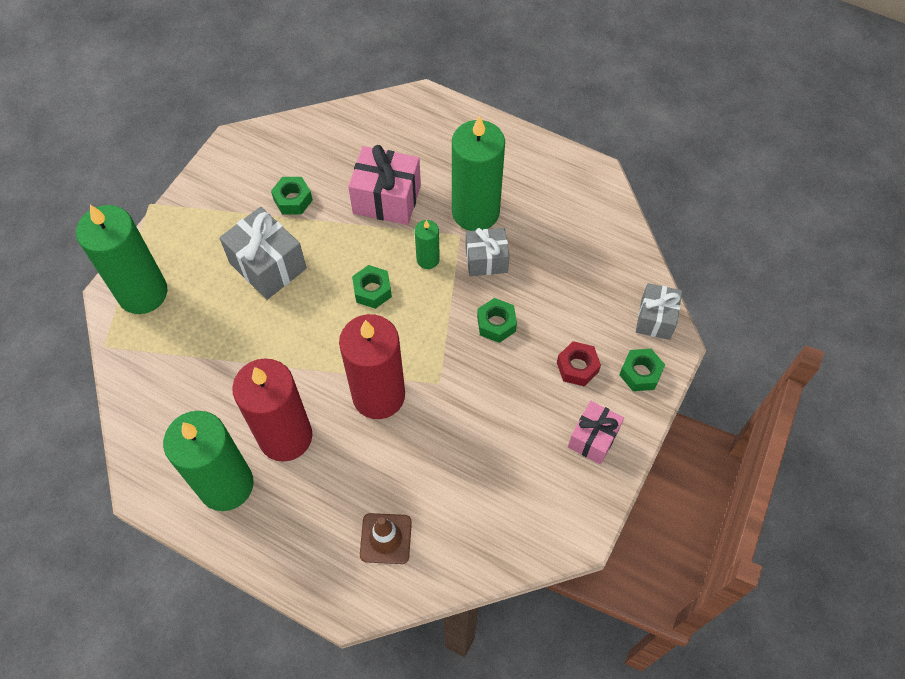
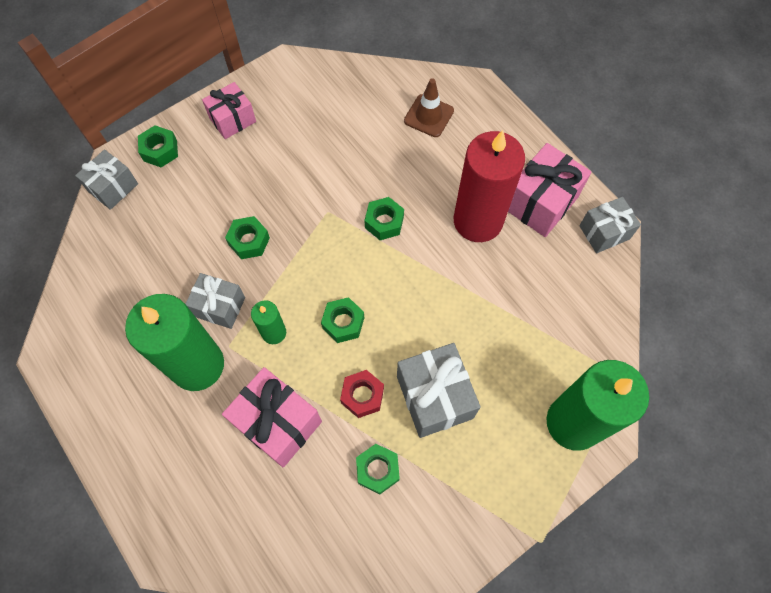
camera: 155 degrees left, 5 degrees up
green candle [163,411,254,511] -> pink gift [508,143,592,237]
red candle [339,314,405,419] -> green nut [364,197,404,240]
red nut [557,341,601,386] -> red nut moved to [340,370,384,418]
none -> grey gift [579,197,641,253]

